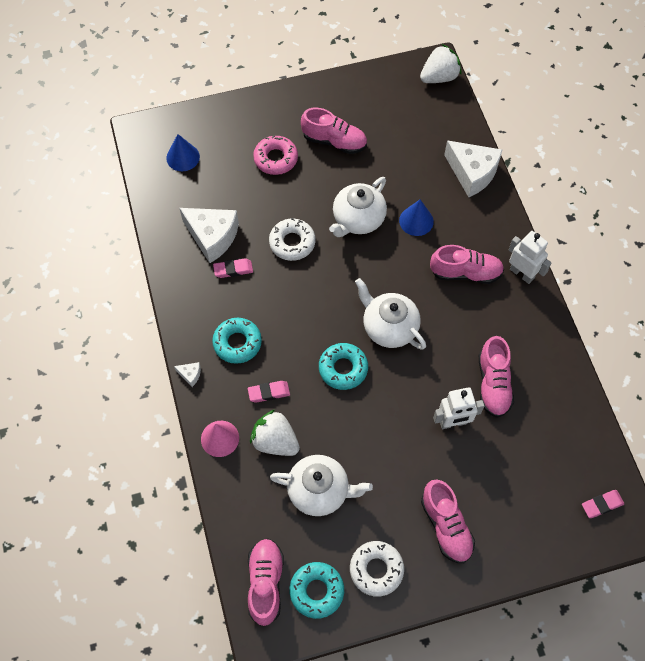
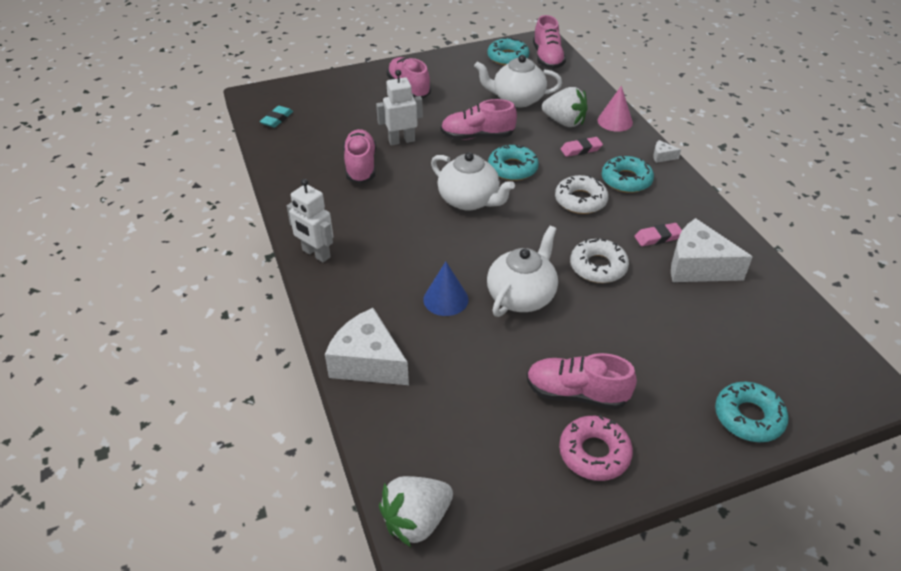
camera: 175 degrees right, 20 degrees down
blue cone [166,134,200,171] -> none
pink donut [253,135,298,175] -> pink donut moved to [559,415,633,481]
white donut [350,541,404,597] -> white donut moved to [555,175,609,214]
pink shoe [430,245,504,284] -> pink shoe moved to [441,99,517,140]
pink eraser [582,490,624,518] -> none
none -> turquoise eraser [260,106,293,128]
none -> turquoise donut [715,382,789,442]

